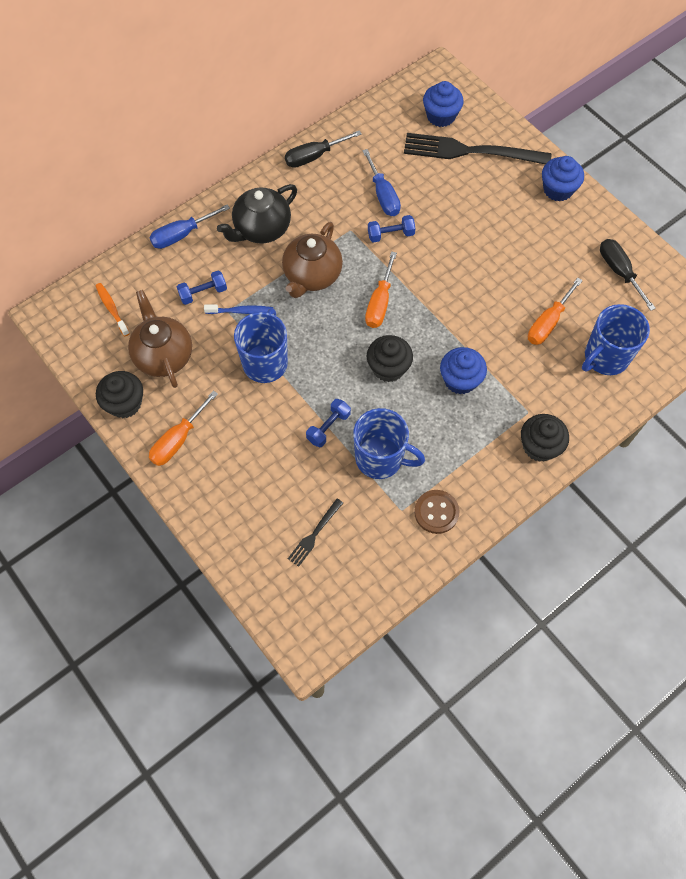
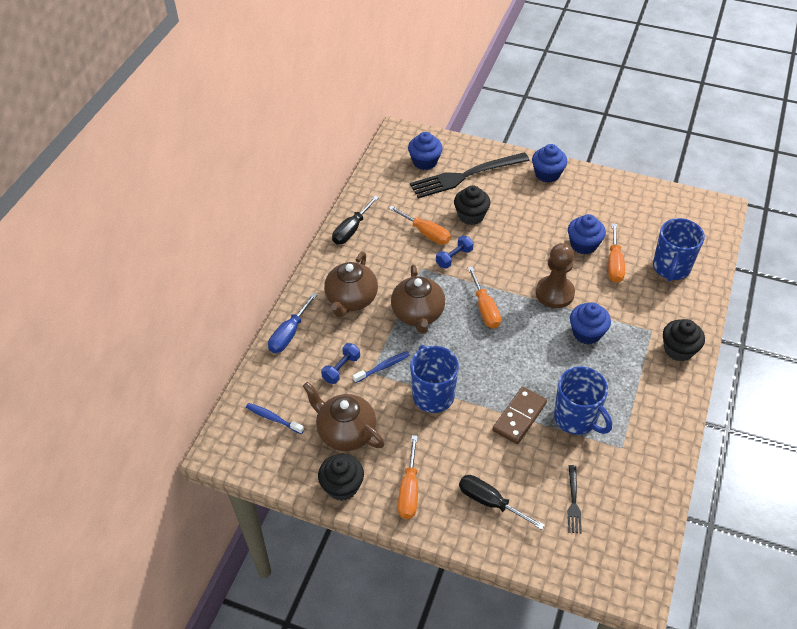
camera: 30 degrees left, 15 degrees down
orange toothbrush [96,283,130,336] -> blue toothbrush [246,403,304,434]
black teapot [217,184,297,244] -> brown teapot [324,252,378,317]
blue dumbbell [306,399,351,448] -> brown domino [492,387,547,444]
blue mug [353,408,425,479] -> blue mug turned 60 degrees clockwise [554,366,612,435]
blue screwdriver [362,149,401,216] -> orange screwdriver [389,206,451,245]
black cupcake [367,335,413,382] -> black cupcake moved to [454,185,490,225]
brown button [414,490,460,534] -> none
black screwdriver [600,239,656,311] -> black screwdriver moved to [459,475,545,530]
none -> brown pawn [536,243,575,308]
none -> blue cupcake [568,214,606,255]

